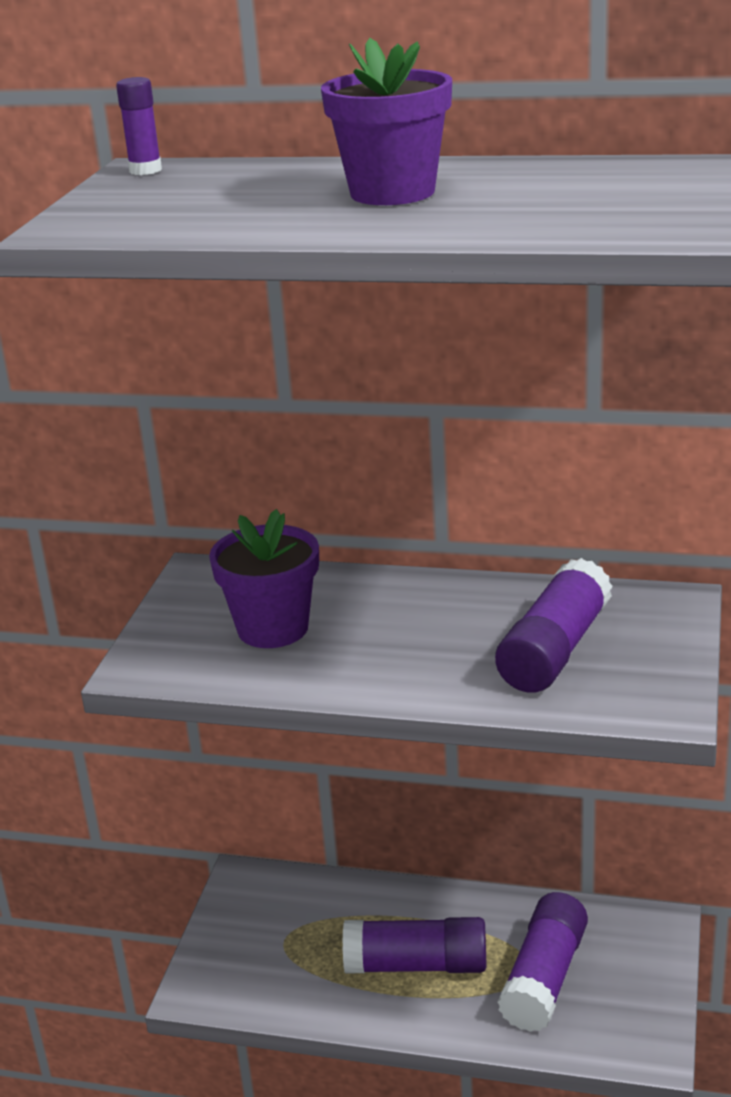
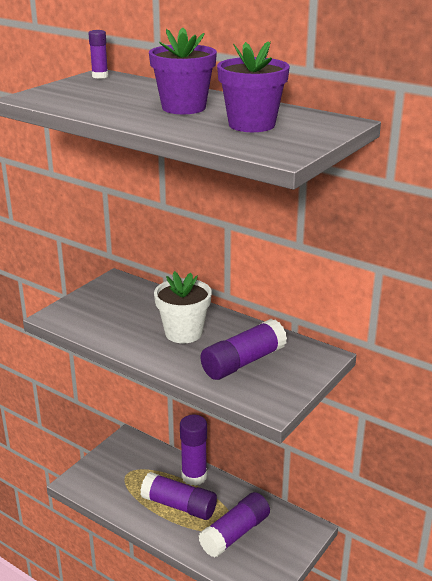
camera: 20 degrees right, 0 degrees up
purple flower pot [209,509,319,648] -> purple flower pot moved to [217,41,290,132]
none -> white flower pot [154,271,212,343]
none -> purple glue stick [180,415,207,486]

